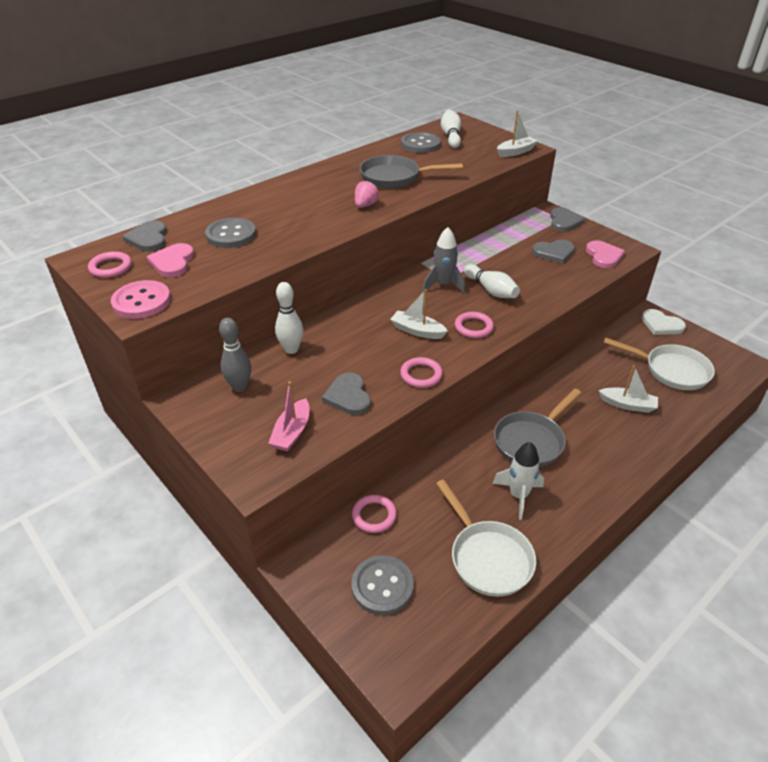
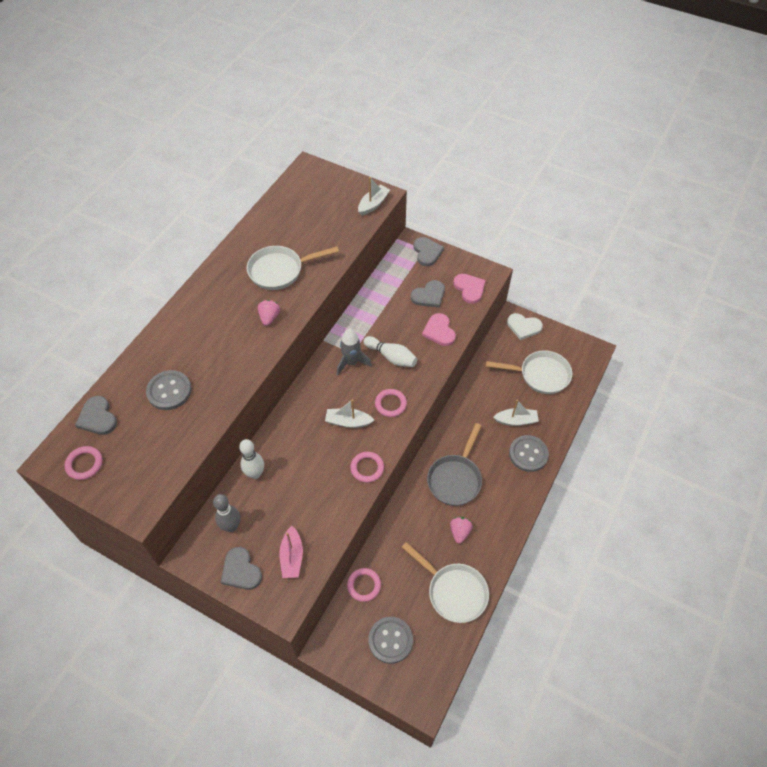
camera: 20 degrees left, 15 degrees up
pink button [111,280,171,319] -> none
pink heart [147,243,194,277] -> pink heart moved to [422,313,456,346]
grey heart [322,372,371,415] -> grey heart moved to [221,547,262,590]
grey pan [360,155,463,188] -> white pan [247,246,339,290]
grey button [401,132,441,153] -> grey button moved to [509,435,549,472]
white bowling pin [441,109,461,148] -> none
white rocket [492,442,544,520] -> pink strawberry [450,517,473,543]

